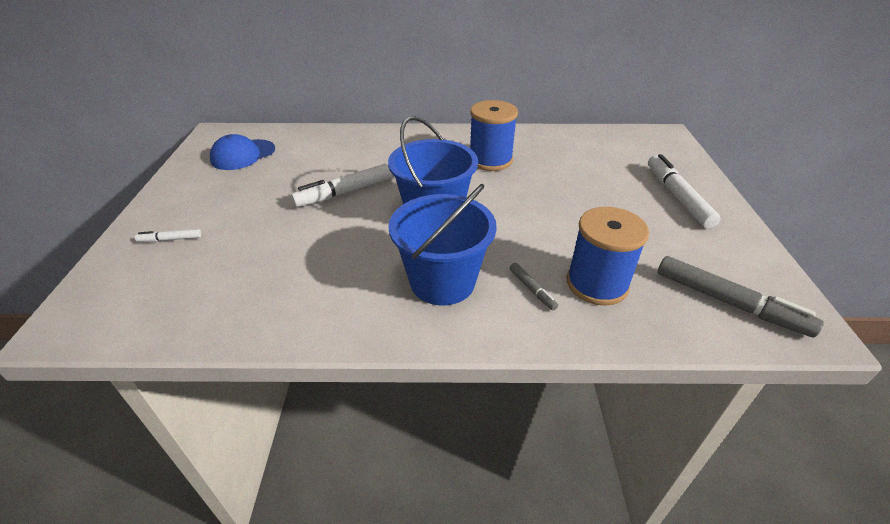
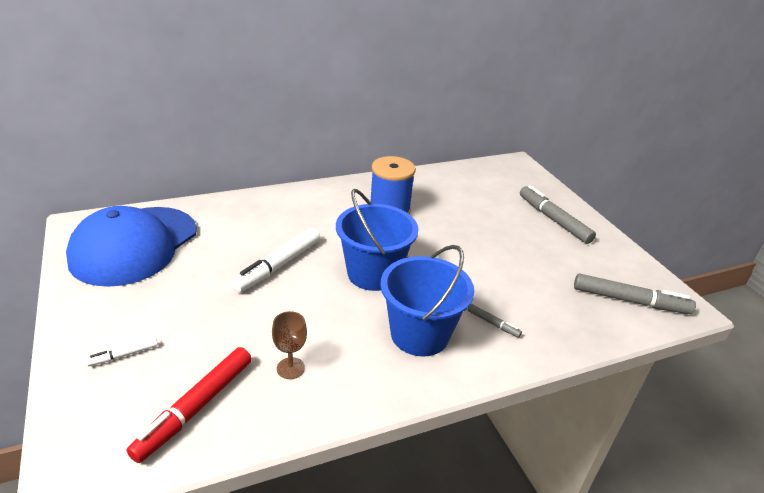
camera: 25 degrees left, 5 degrees down
blue cap [210,134,275,170] -> blue cap [66,206,197,287], size x1.87
blue spool [566,207,649,306] -> none
white marker [648,154,721,229] -> grey marker [520,185,596,244]
none -> red marker [127,347,252,463]
none -> brown goblet [272,311,307,379]

